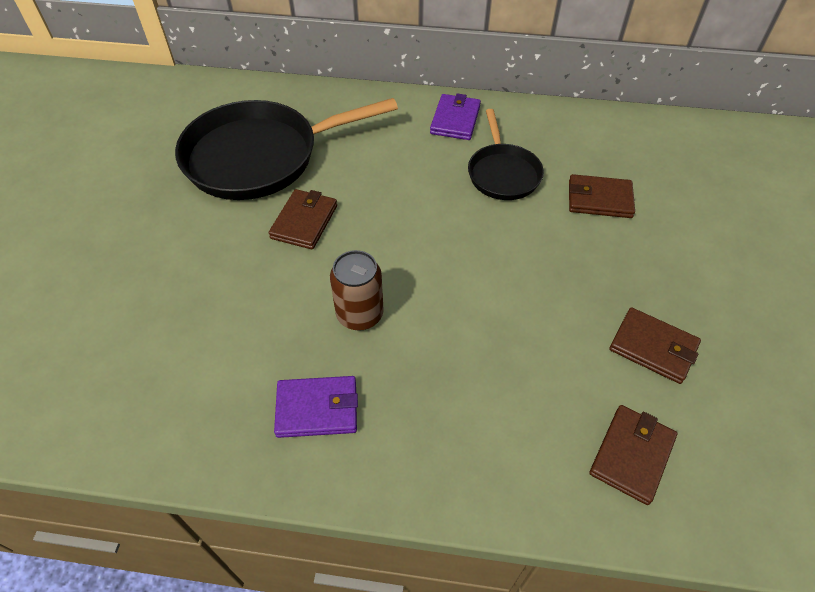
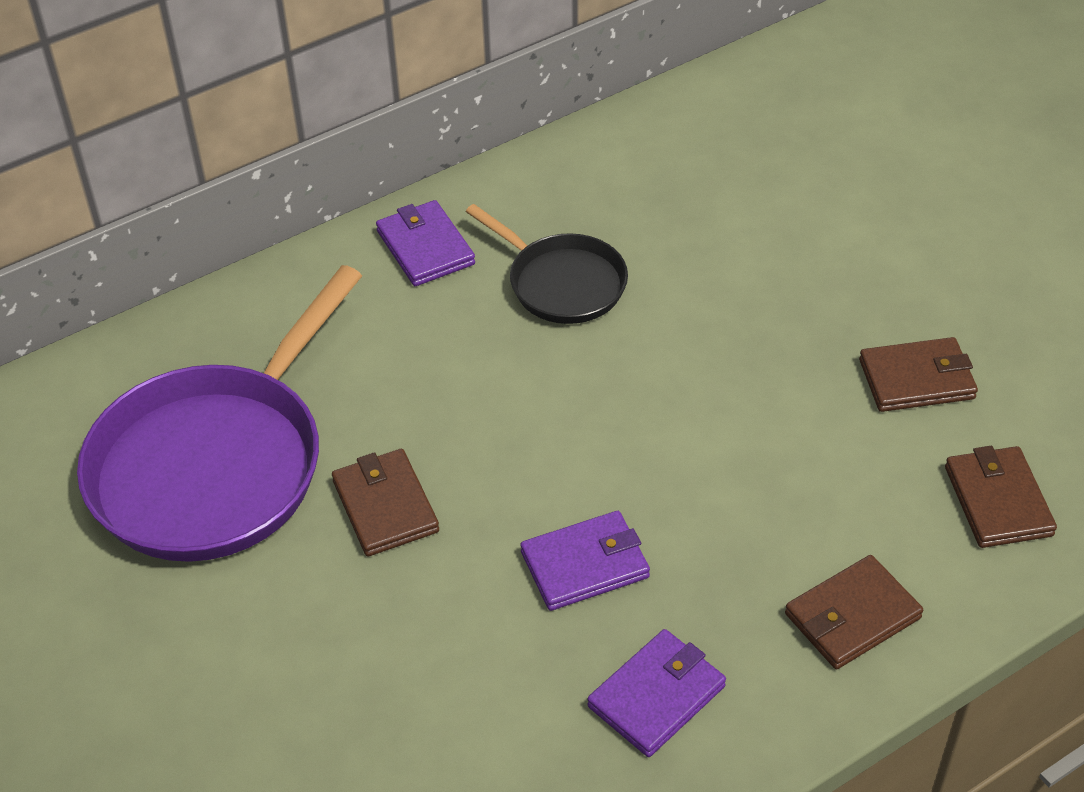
camera: 40 degrees left, 5 degrees down
black pan [175,98,398,200] -> purple pan [77,265,362,562]
brown can [330,250,384,331] -> purple wallet [520,511,650,611]
brown wallet [569,174,635,218] -> brown wallet moved to [785,555,923,669]

